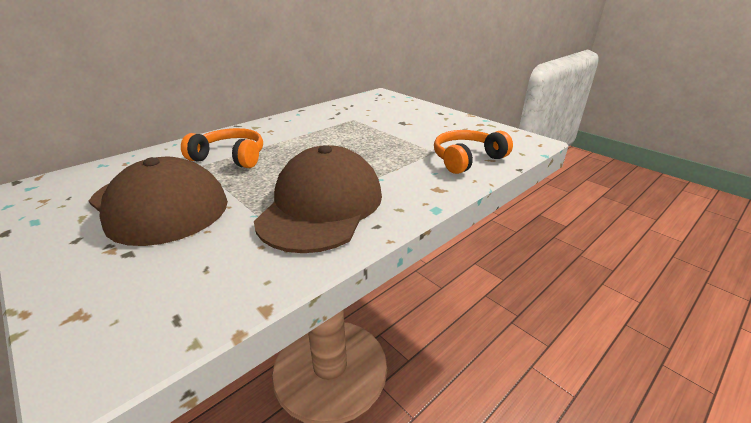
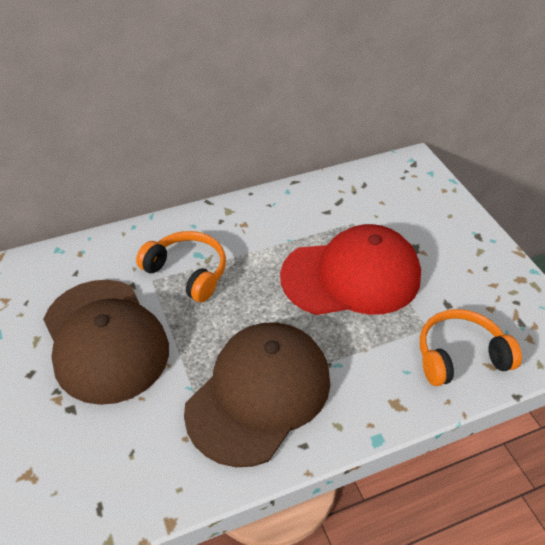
camera: 20 degrees right, 15 degrees up
none -> red cap [280,224,421,315]

